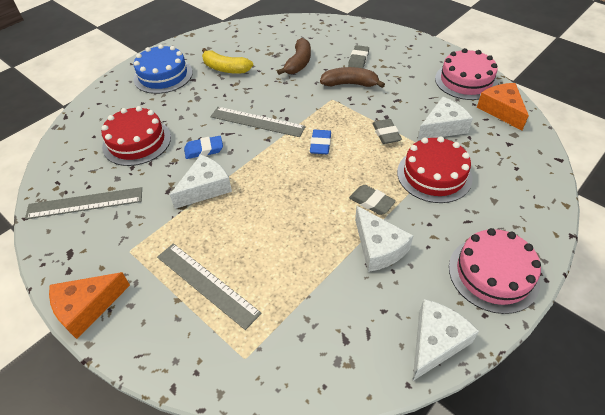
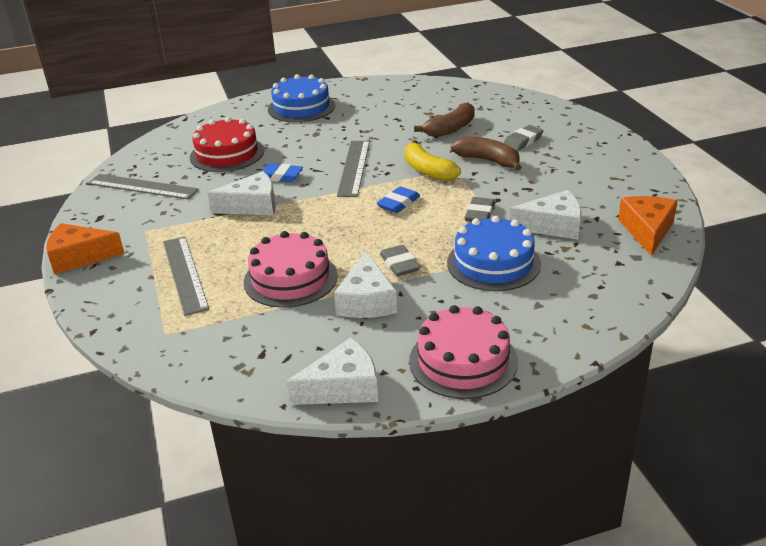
camera: 30 degrees right, 15 degrees down
yellow banana [202,48,253,74] -> yellow banana moved to [405,140,461,181]
grey ruler [210,107,306,137] -> grey ruler turned 45 degrees clockwise [337,141,370,197]
red cake [397,136,473,203] -> blue cake [447,216,541,291]
pink cake [435,48,498,100] -> pink cake moved to [244,231,338,308]

